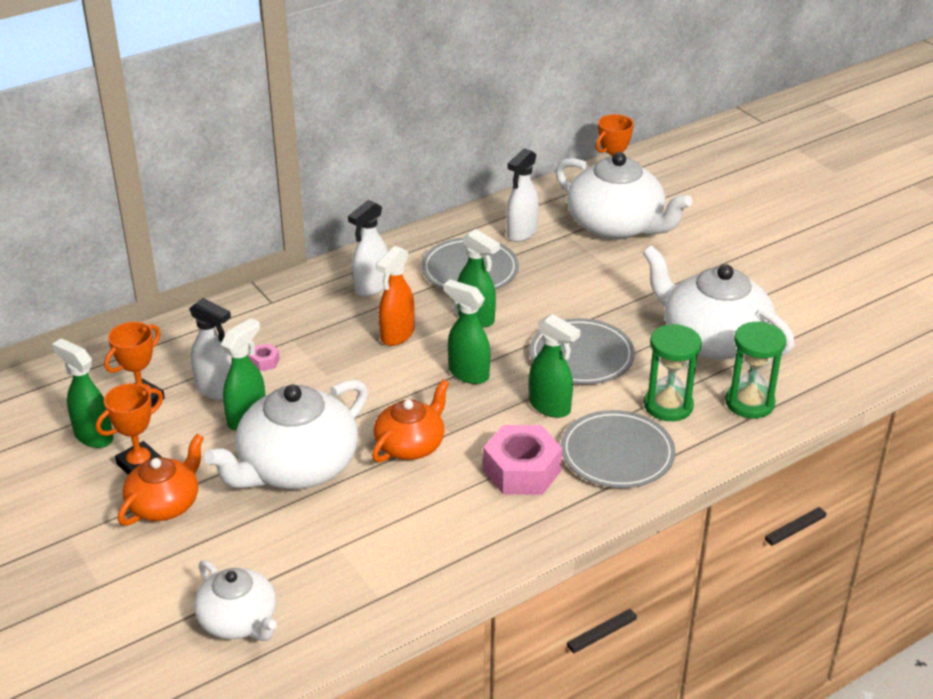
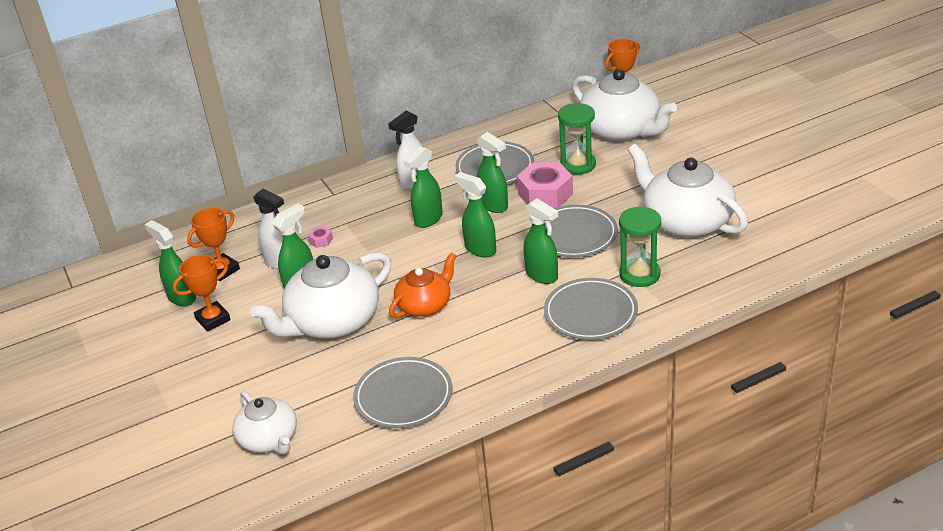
camera: 10 degrees right, 0 degrees up
orange teapot [118,434,204,526] -> none
orange spray bottle [376,246,415,346] -> green spray bottle [404,146,443,228]
pink nut [483,425,562,495] -> pink nut moved to [517,162,573,208]
white spray bottle [507,148,539,242] -> none
green hourglass [725,321,786,419] -> green hourglass moved to [558,103,596,175]
none -> grey plate [353,357,453,428]

